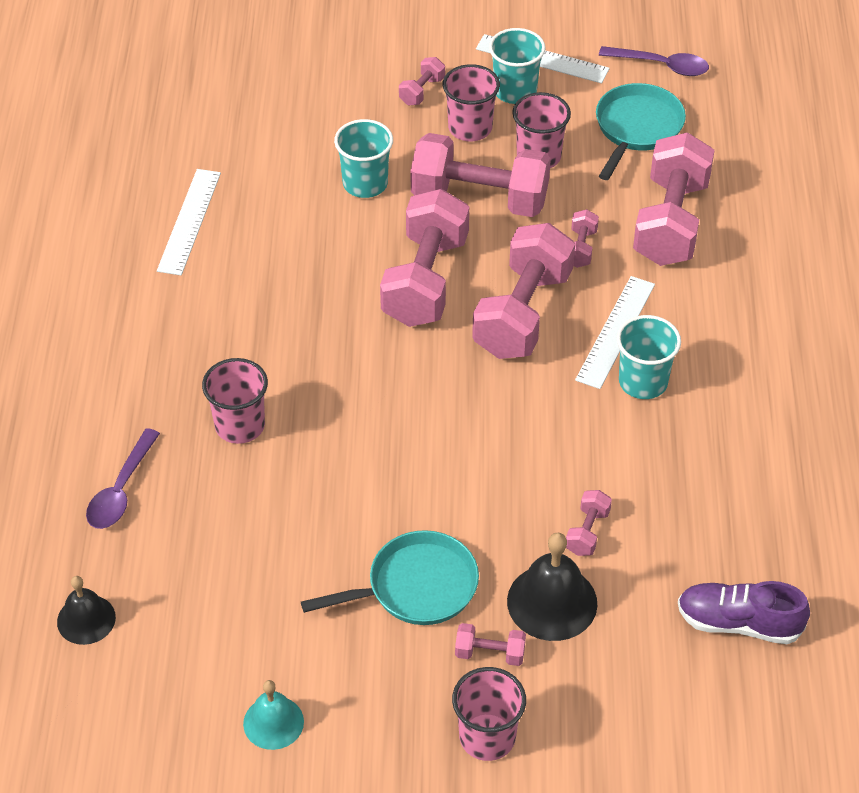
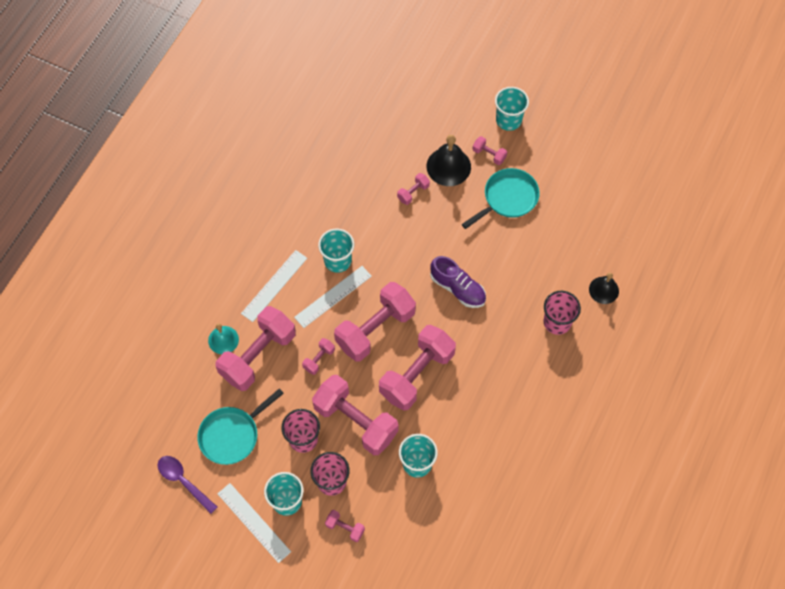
camera: 155 degrees left, 15 degrees up
black bell [57,576,116,645] -> black bell moved to [589,273,619,304]
purple spoon [86,428,160,529] -> none
white ruler [157,169,221,275] -> white ruler moved to [241,250,307,322]
turquoise bell [243,680,304,750] -> turquoise bell moved to [208,323,239,354]
turquoise pan [301,530,479,625] -> turquoise pan turned 135 degrees clockwise [462,168,540,229]
pink dumbbell [399,57,445,105] -> pink dumbbell turned 60 degrees clockwise [325,510,365,542]
pink cup [452,667,526,761] -> turquoise cup [495,87,529,131]
purple shoe [678,581,810,644] -> purple shoe moved to [430,256,486,308]

